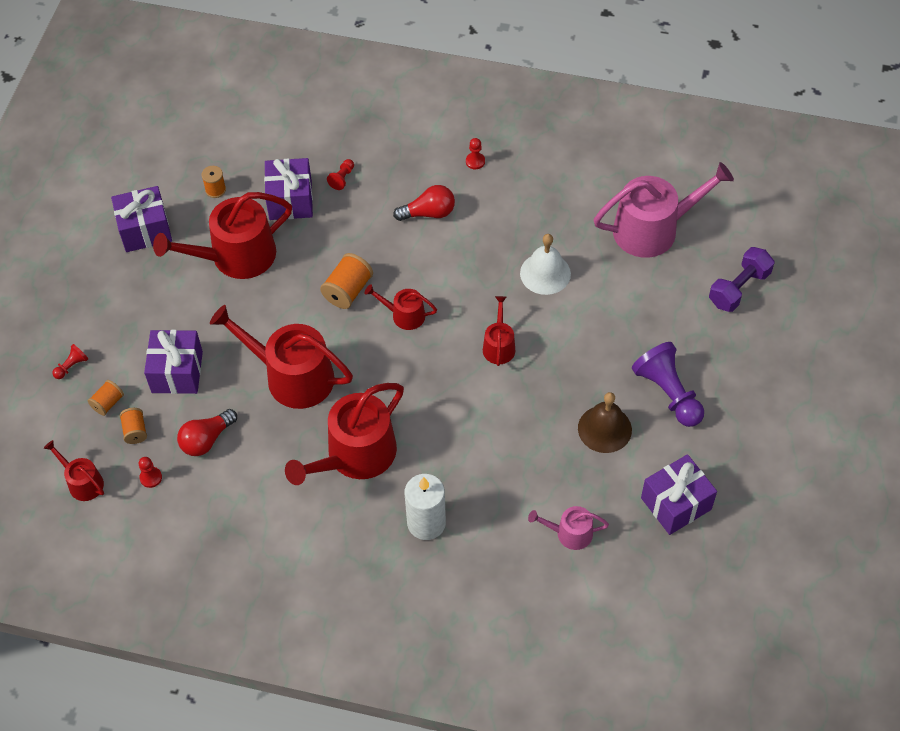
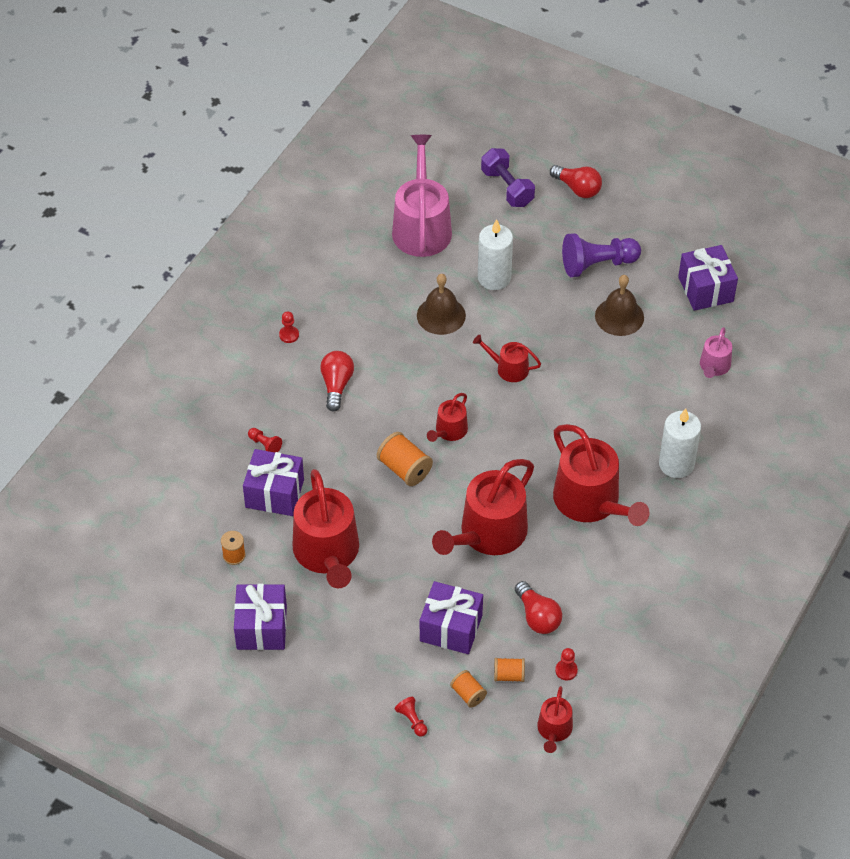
camera: 75 degrees left, 5 degrees down
red watering can [44,440,104,501] -> red watering can turned 45 degrees counterclockwise [537,686,573,753]
white bell [520,234,571,295] -> brown bell [417,274,466,335]
none -> white candle [478,219,513,290]
none -> red light bulb [550,165,602,198]

